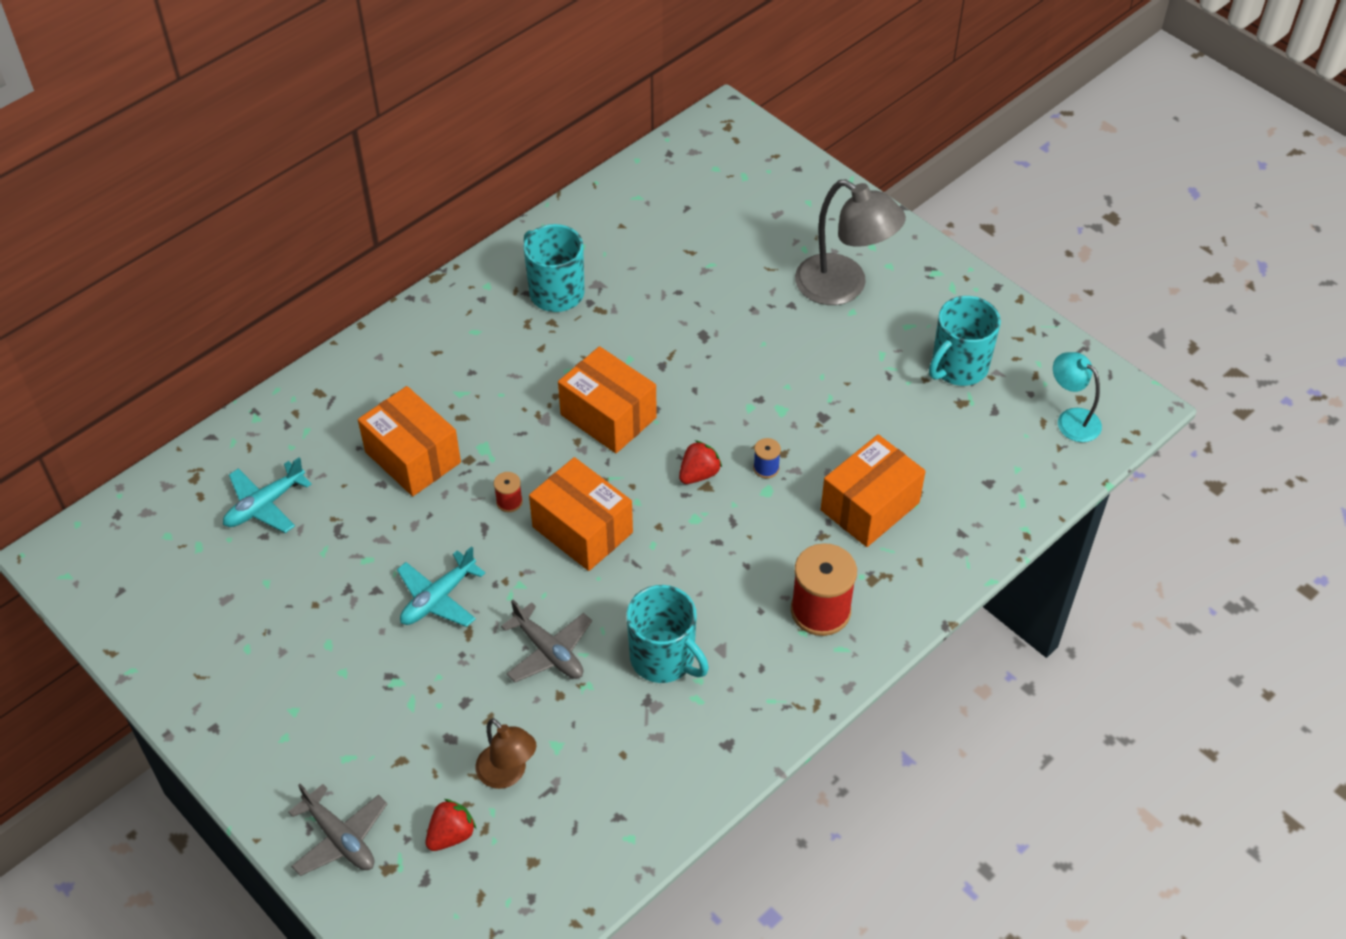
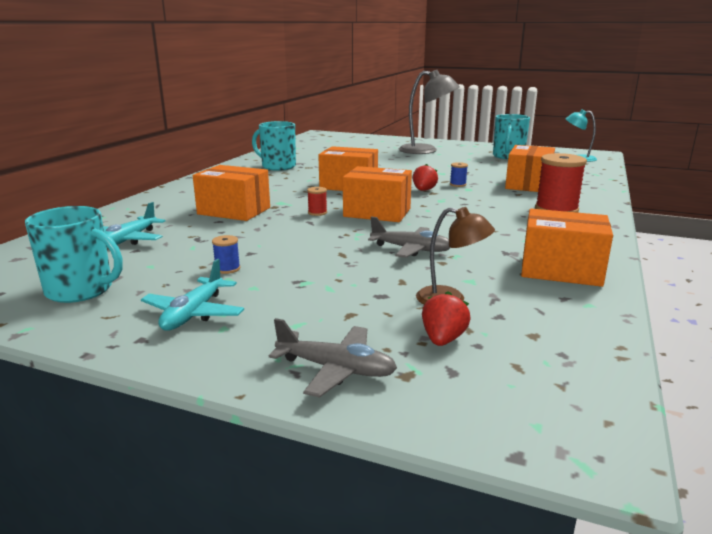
camera: 25 degrees left, 30 degrees down
turquoise plane [397,546,485,627] -> turquoise plane moved to [141,259,244,331]
turquoise mug [627,585,709,683] -> turquoise mug moved to [25,206,123,303]
none -> blue spool [212,235,240,274]
none -> orange box [521,209,613,287]

